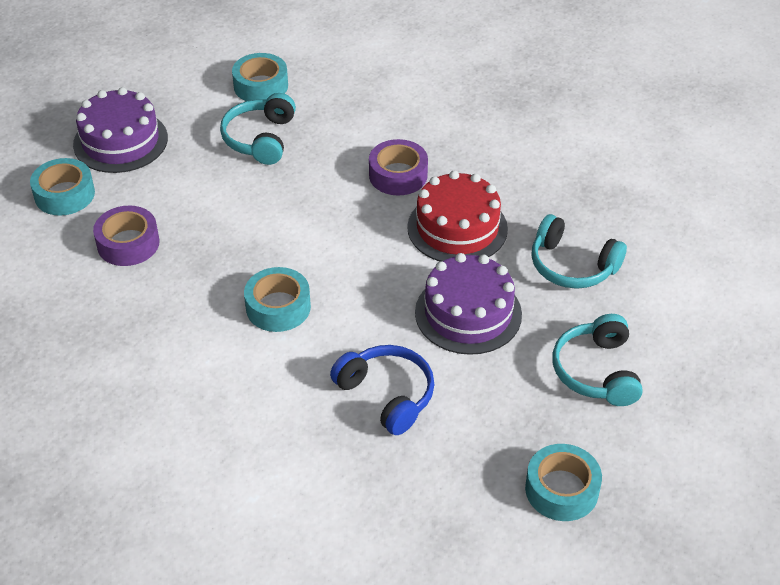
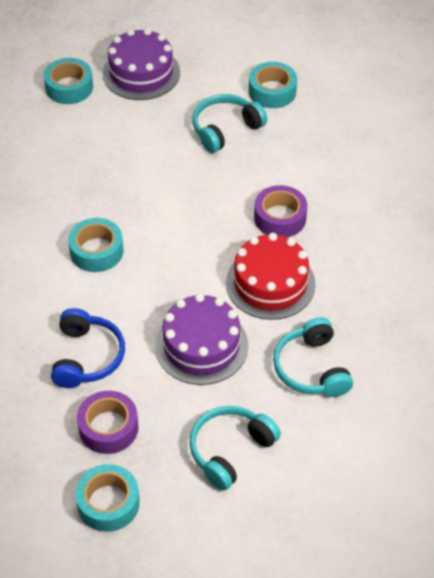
camera: 45 degrees right, 5 degrees up
purple tape [93,205,159,266] -> purple tape moved to [77,391,139,454]

